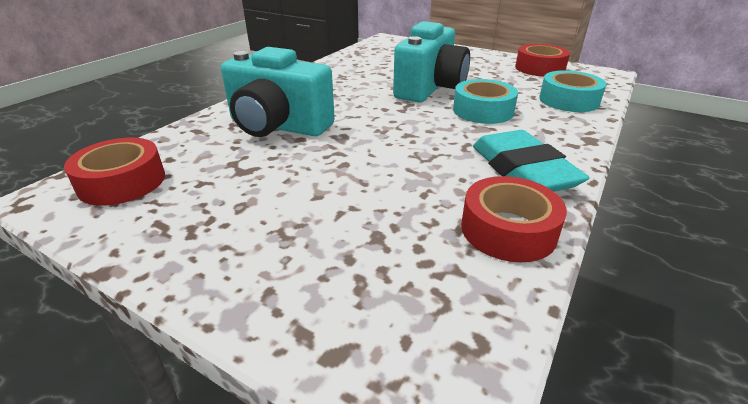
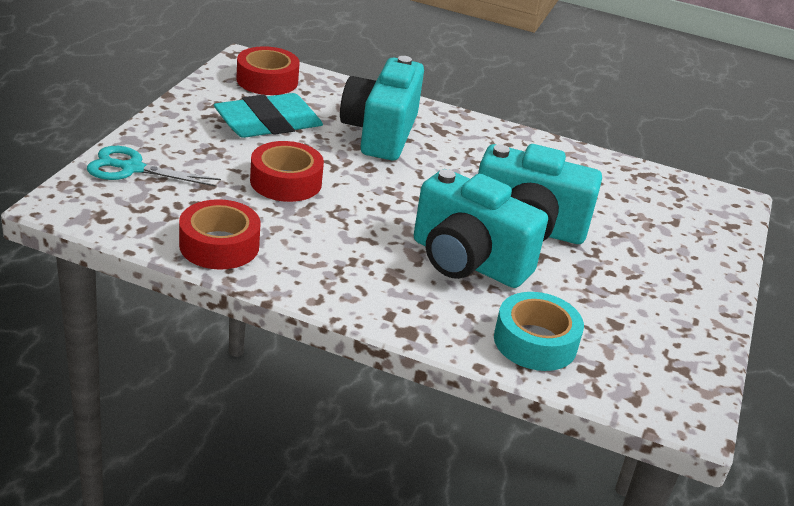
camera: 75 degrees right, 0 degrees up
turquoise tape [453,79,518,124] -> turquoise camera [414,169,548,288]
turquoise eraser [473,130,590,192] -> turquoise eraser moved to [214,93,323,138]
red tape [515,44,570,77] -> red tape moved to [250,141,324,202]
none -> turquoise scissors [87,146,221,187]

